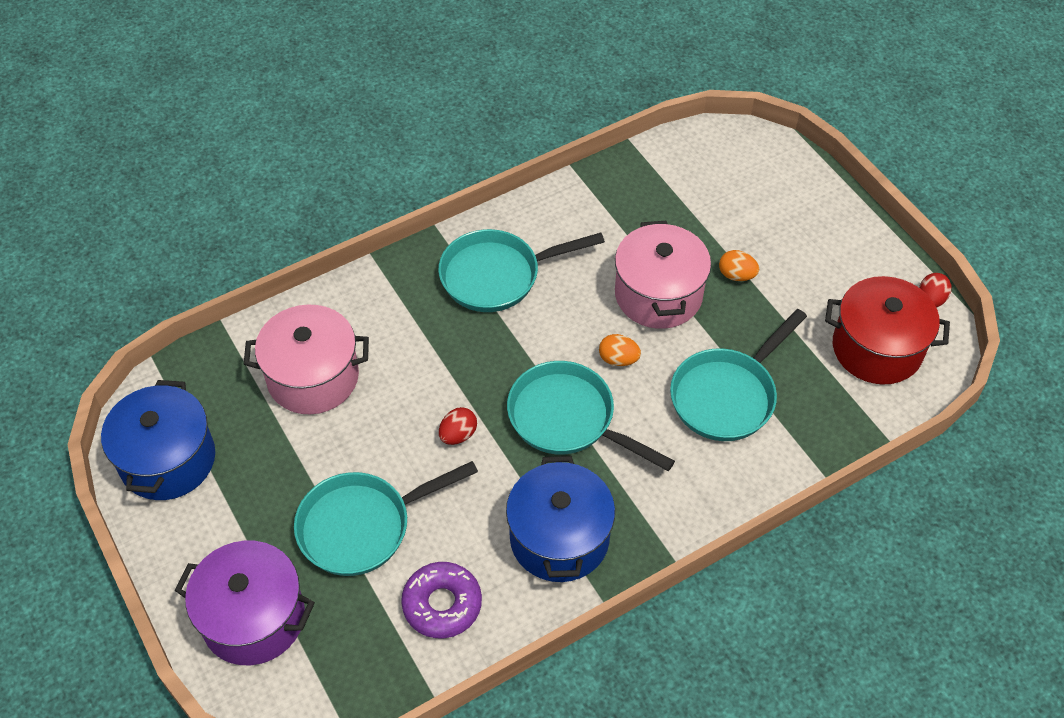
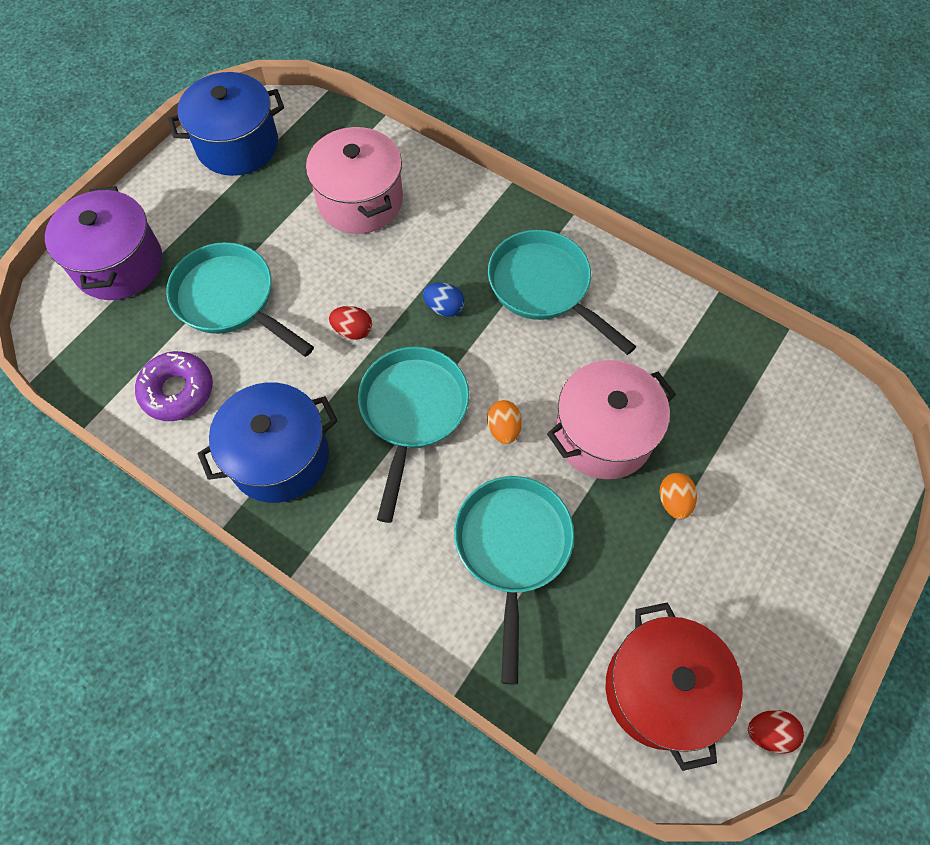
camera: 65 degrees right, 10 degrees up
turquoise pan [670,309,807,441] -> turquoise pan turned 75 degrees clockwise [454,476,574,685]
none -> blue egg [423,283,465,317]

